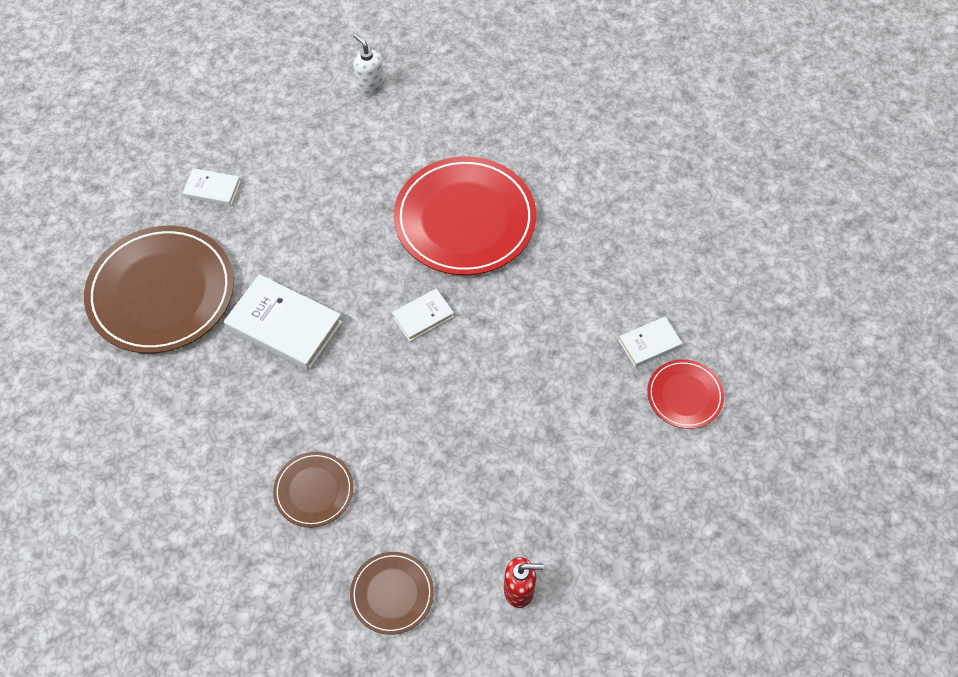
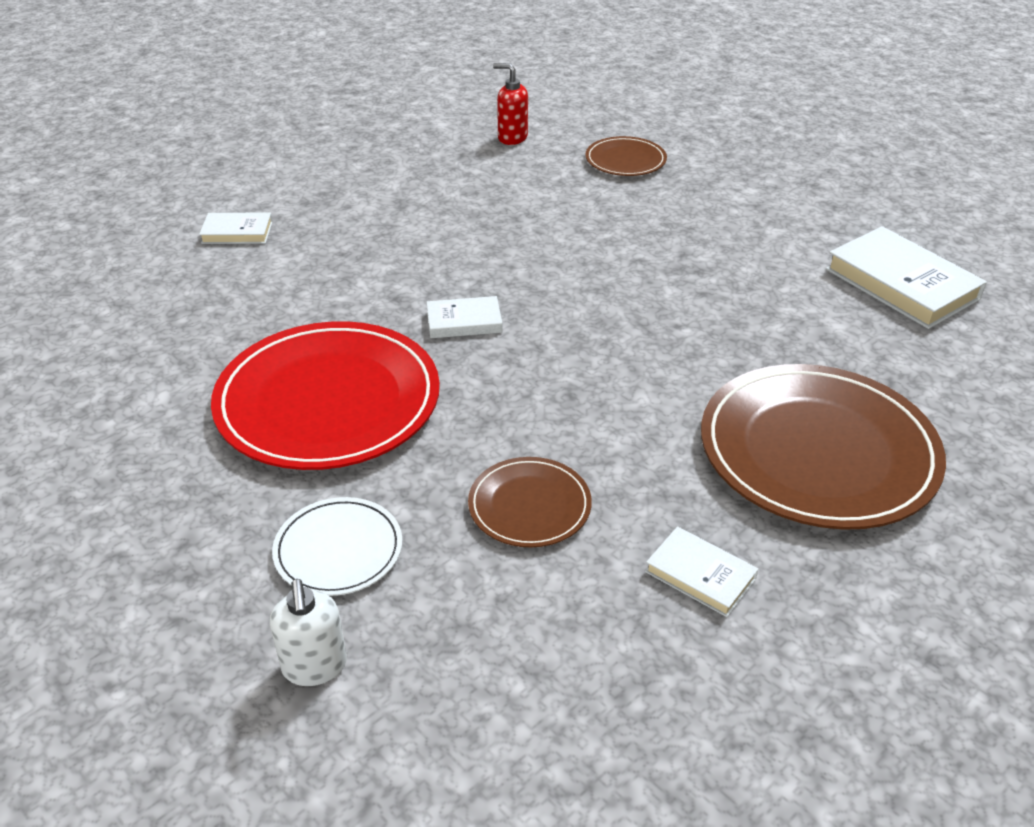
camera: 155 degrees left, 20 degrees down
white book [224,274,342,371] -> white book moved to [826,226,987,329]
brown plate [273,452,354,528] -> brown plate moved to [468,457,592,547]
red plate [647,359,724,429] -> none
none -> white plate [272,497,402,596]

